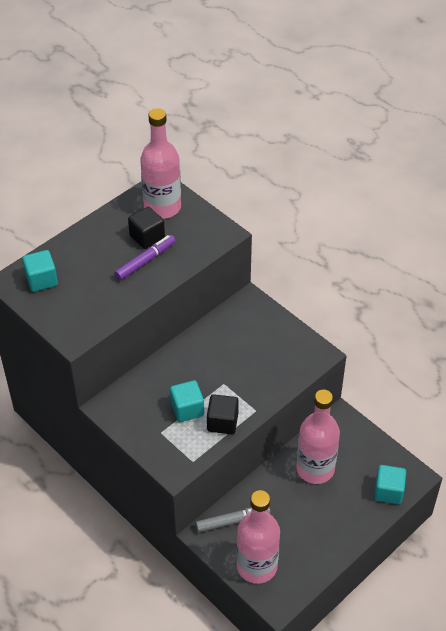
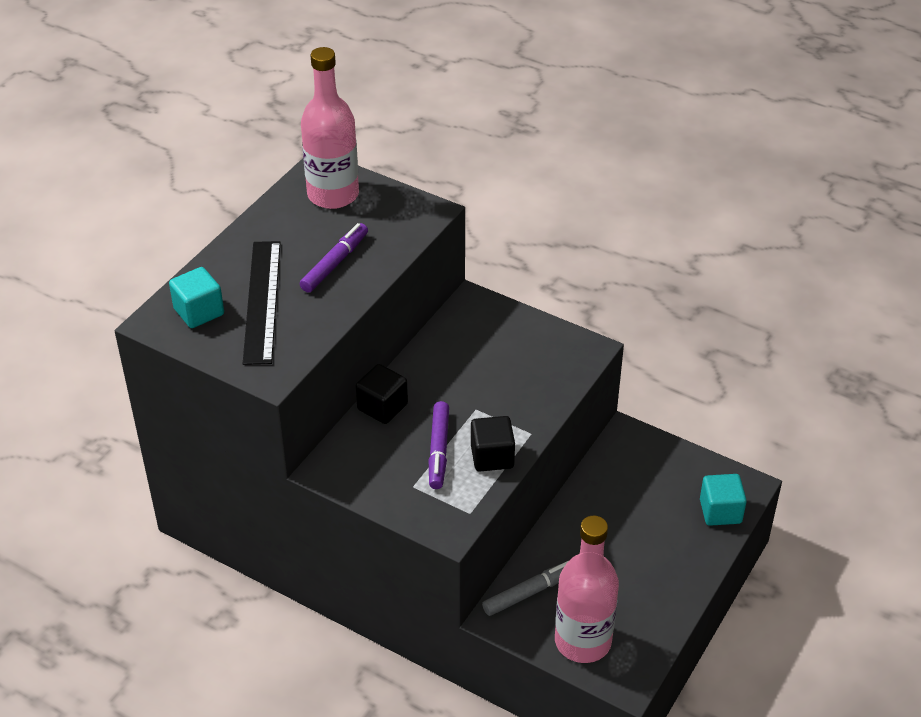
camera: 15 degrees left, 5 degrees down
black cube [128,207,165,249] -> black cube moved to [356,364,408,424]
turquoise cube [170,380,204,422] -> purple marker [429,401,449,489]
pink bottle [296,390,340,484] -> none
none -> black ruler [243,241,281,365]

